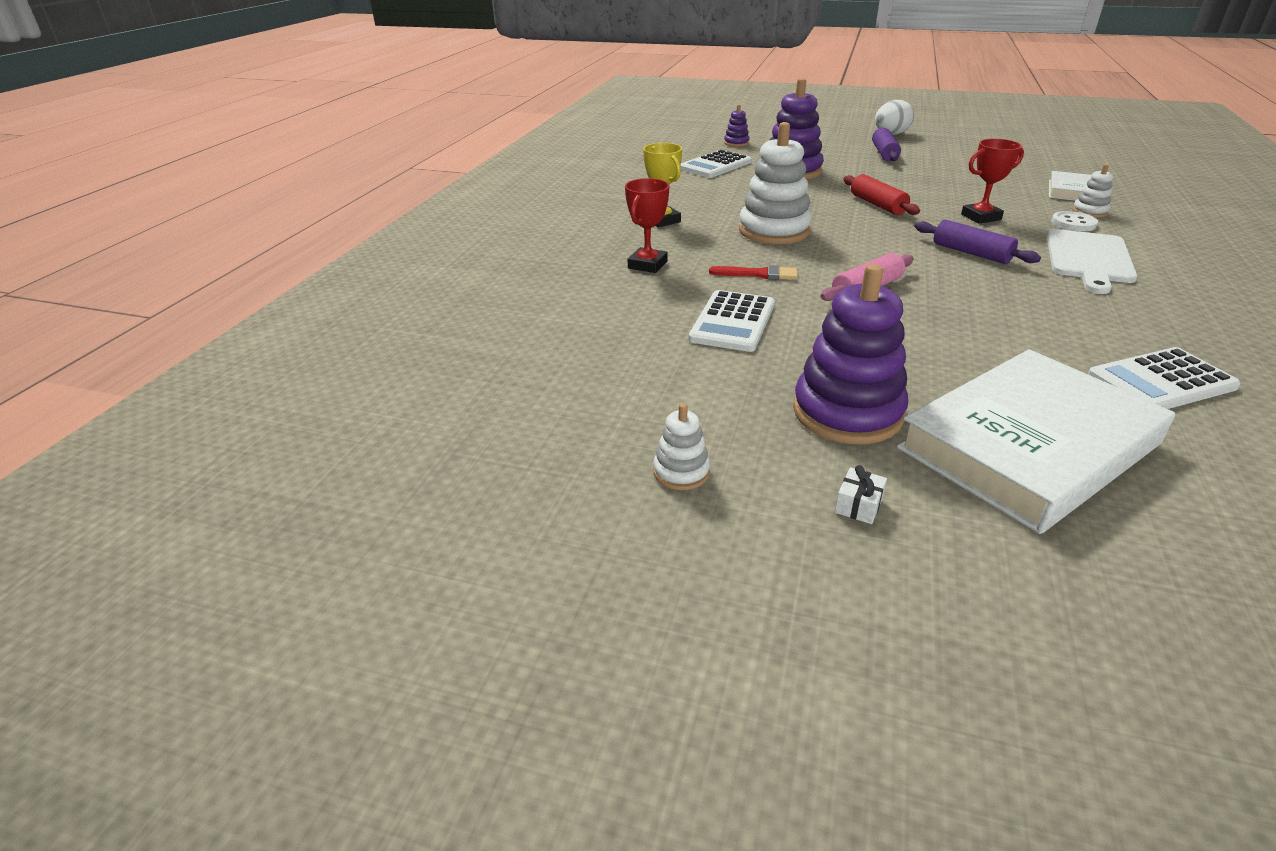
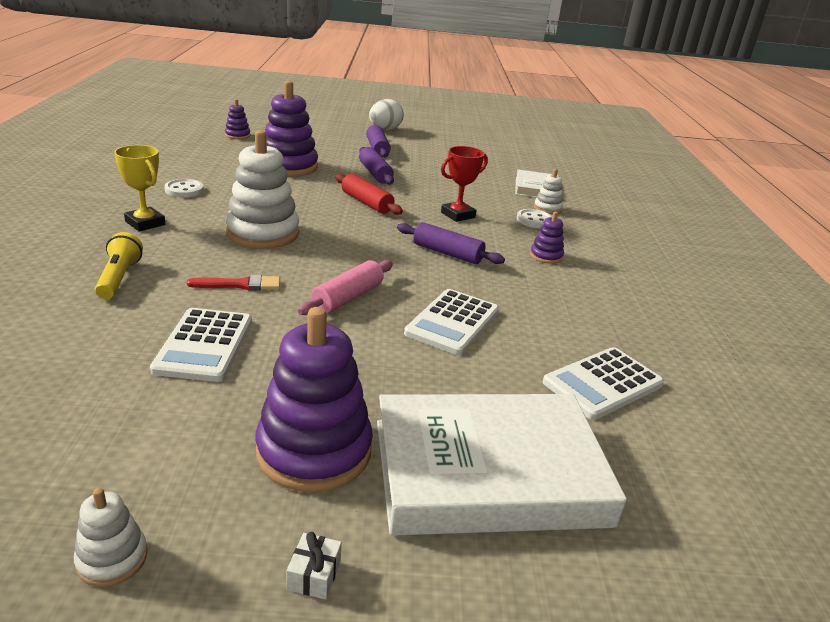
camera: 20 degrees left, 5 degrees down
red trophy [625,178,670,273] -> yellow flashlight [95,232,143,299]
white calculator [680,150,752,178] -> white calculator moved to [404,289,499,355]
white book [897,349,1175,534] -> white book turned 45 degrees clockwise [377,394,627,536]
white cutting board [1047,229,1138,294] -> purple stacking toy [530,212,564,264]
none -> white button [164,179,204,197]
none -> purple rolling pin [359,147,394,185]

